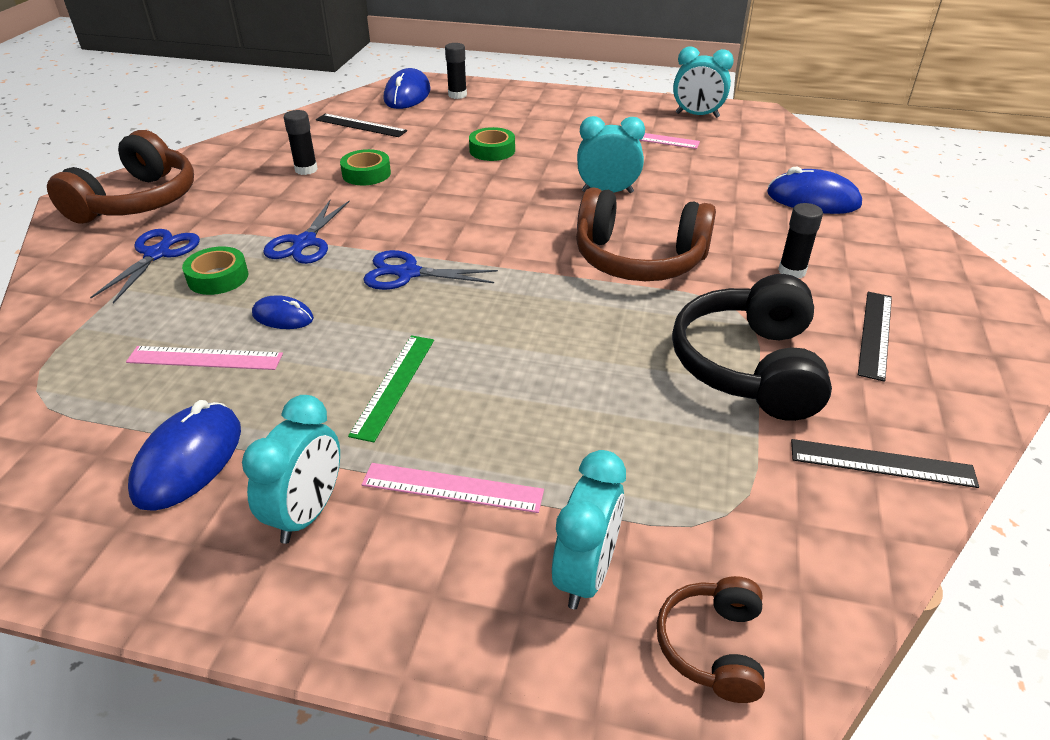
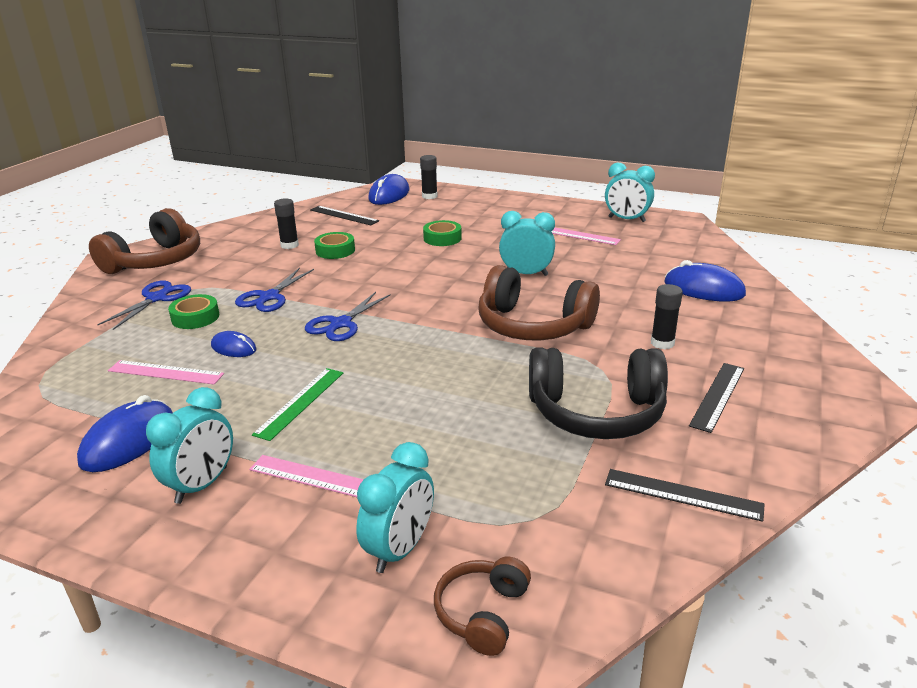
camera: 10 degrees right, 10 degrees down
blue scissors [363,250,498,290] -> blue scissors turned 75 degrees counterclockwise [305,292,391,341]
black headphones [672,274,832,421] -> black headphones turned 105 degrees counterclockwise [529,347,668,439]

